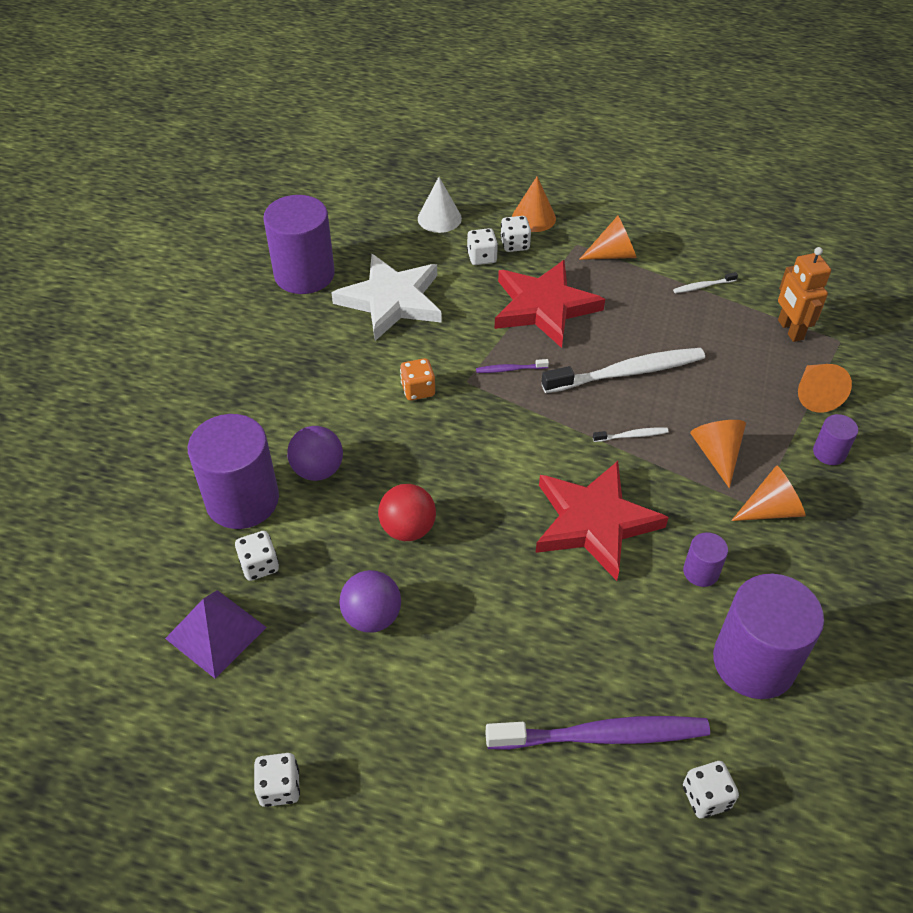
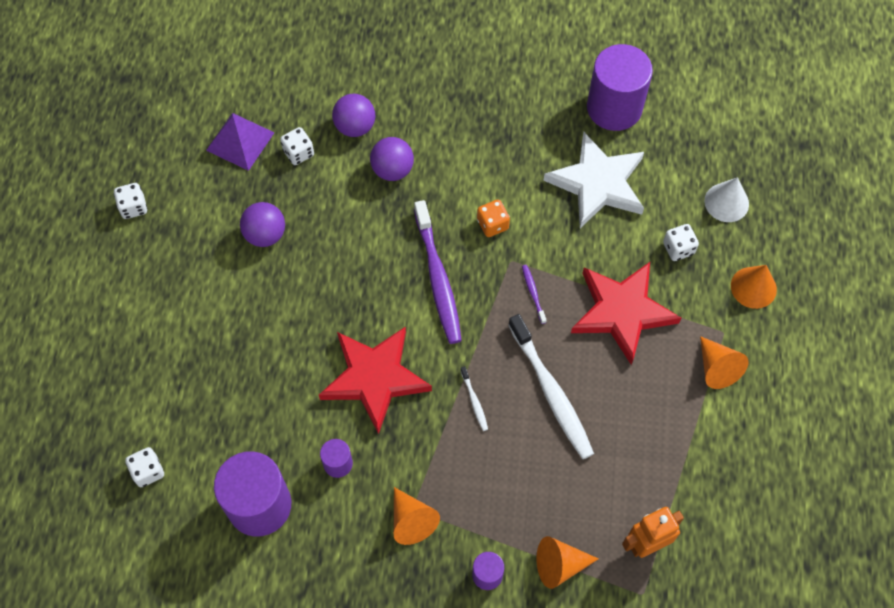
camera: 80 degrees right, 15 degrees up
purple cylinder [188,414,279,529] -> purple ball [332,94,375,137]
red ball [378,484,436,541] -> none
purple toothbrush [485,716,710,750] -> purple toothbrush moved to [414,200,462,344]
white dice [500,216,531,252] -> none
white toothbrush [673,272,738,293] -> none
orange cone [690,420,746,488] -> none

